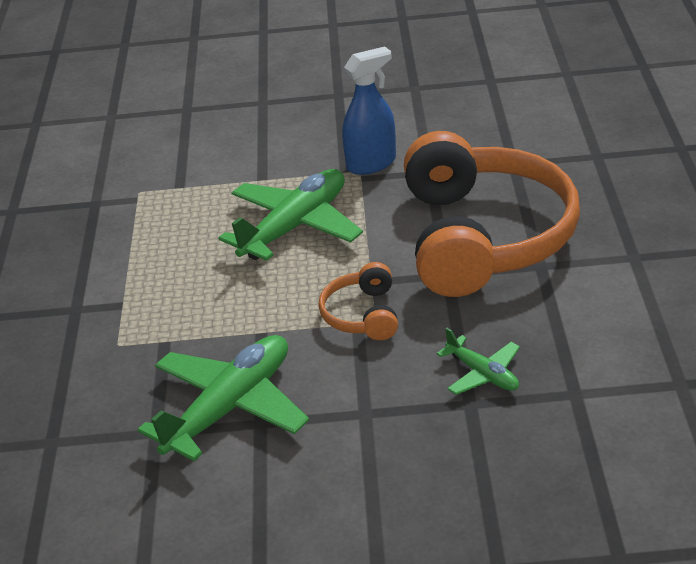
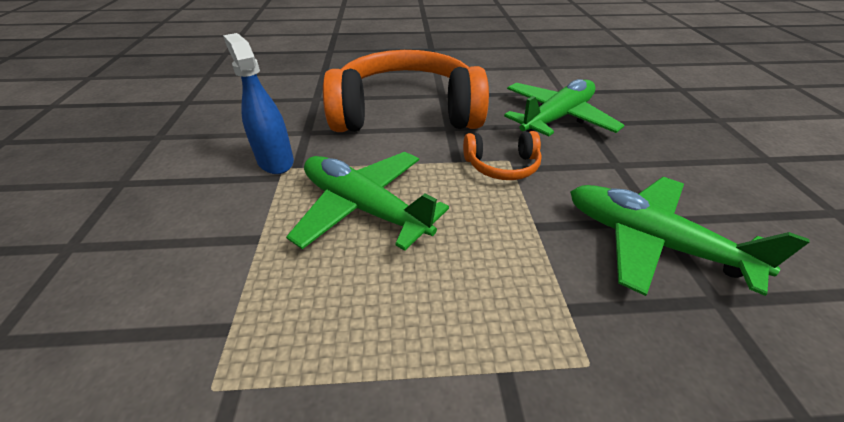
camera: 95 degrees left, 5 degrees up
green plane [437,328,520,395] -> green plane [504,79,625,137], size x1.94

